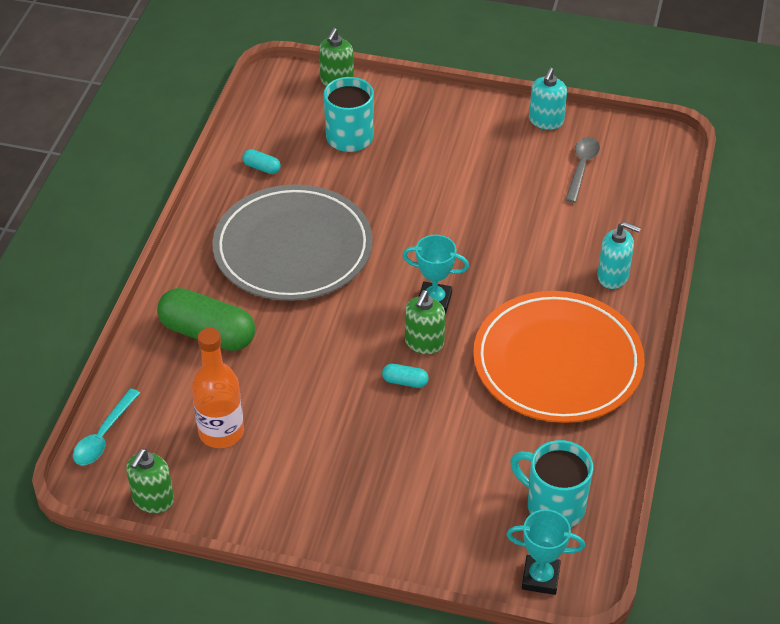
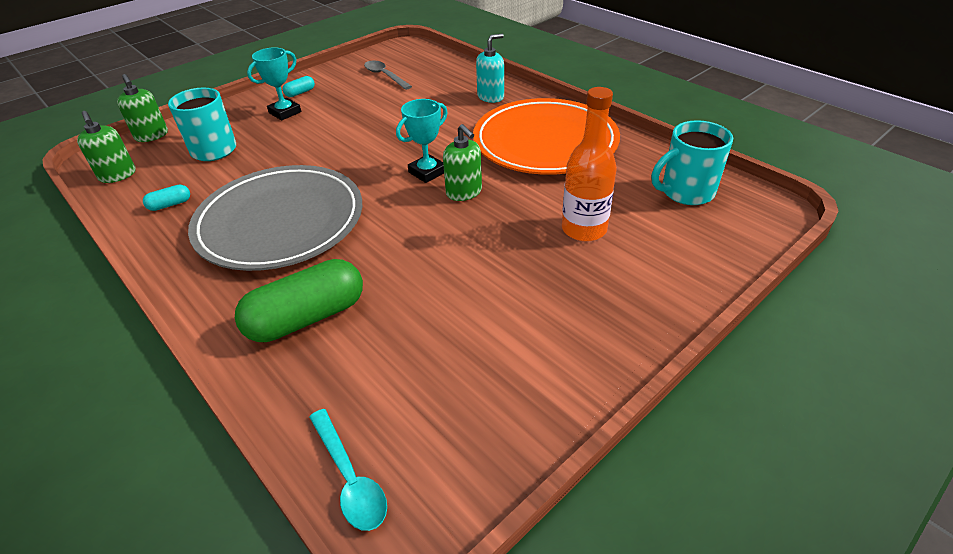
camera: 55 degrees left, 5 degrees down
green soap dispenser [126,448,174,513] -> green soap dispenser moved to [77,111,136,183]
orange bottle [192,328,244,448] -> orange bottle moved to [562,87,617,242]
turquoise capsule [382,364,429,388] -> turquoise capsule moved to [283,76,315,97]
turquoise trophy [507,509,585,595] -> turquoise trophy moved to [247,47,301,120]
turquoise soap dispenser [529,67,567,130] -> none

